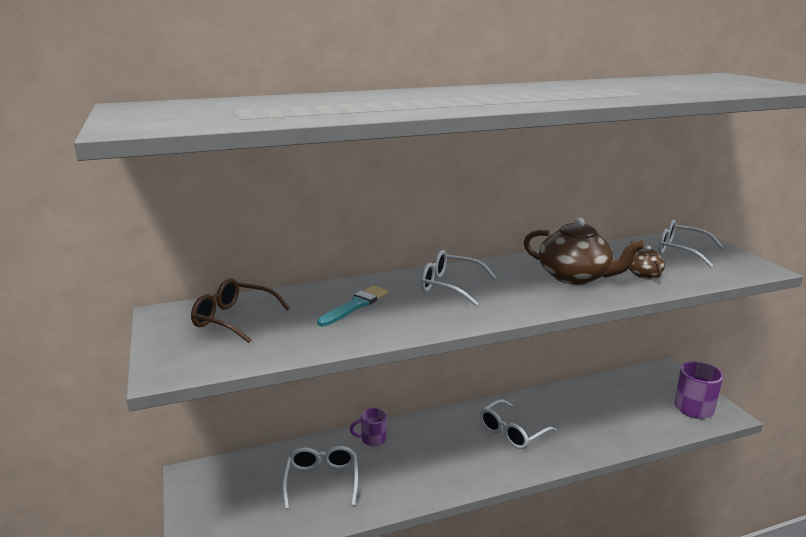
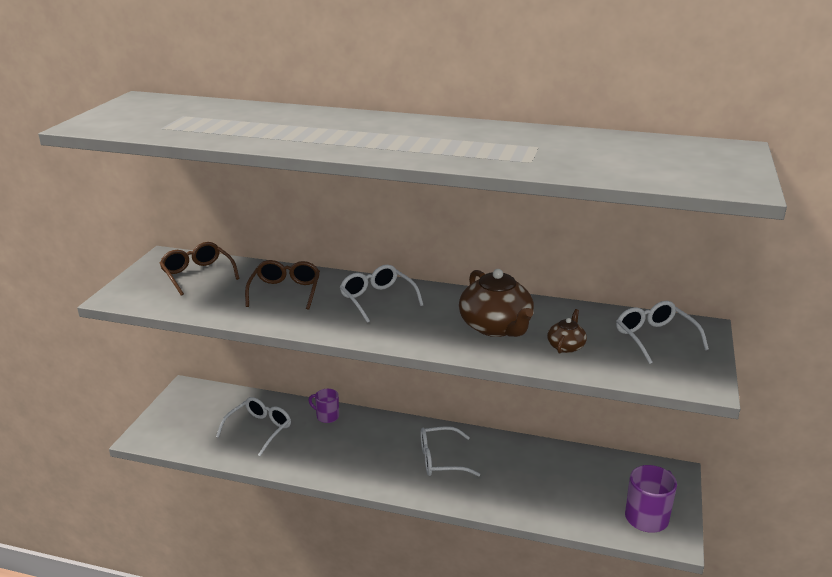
camera: 35 degrees right, 5 degrees up
turquoise brush [317,286,388,326] -> brown glasses [245,260,320,310]

